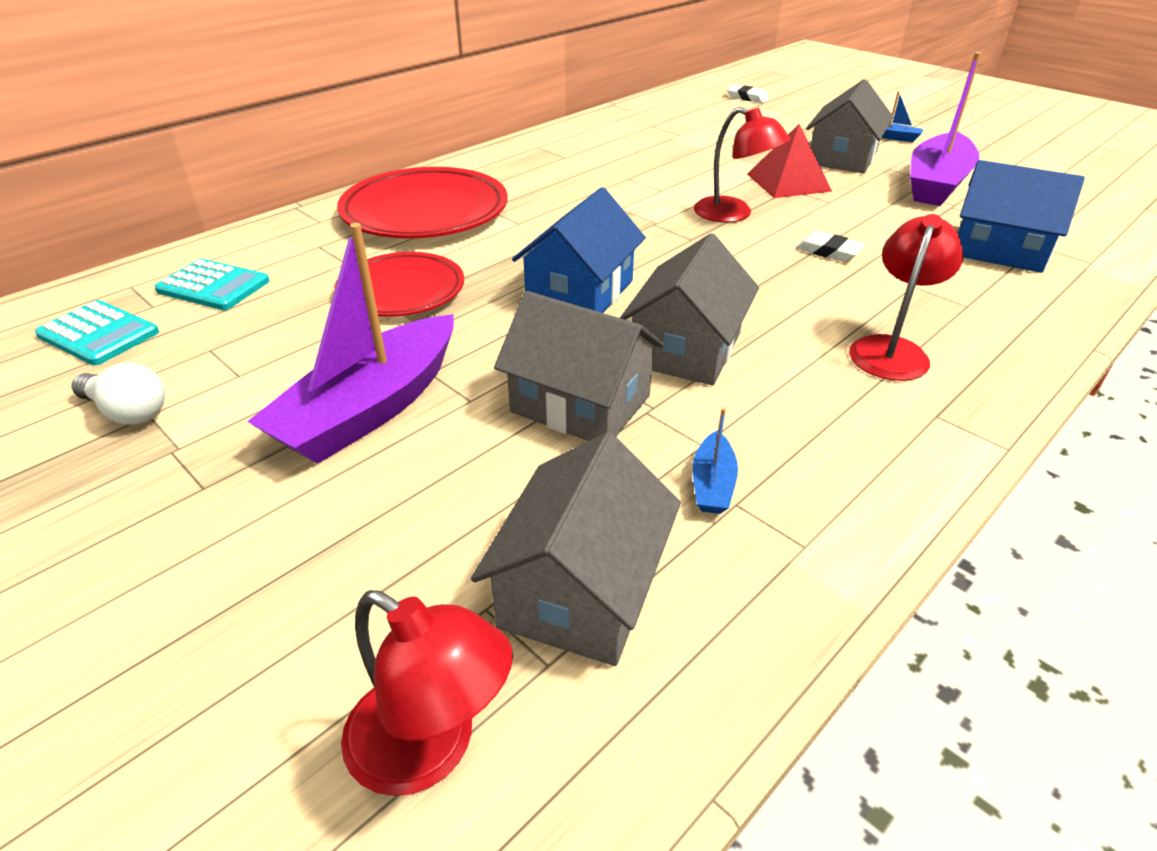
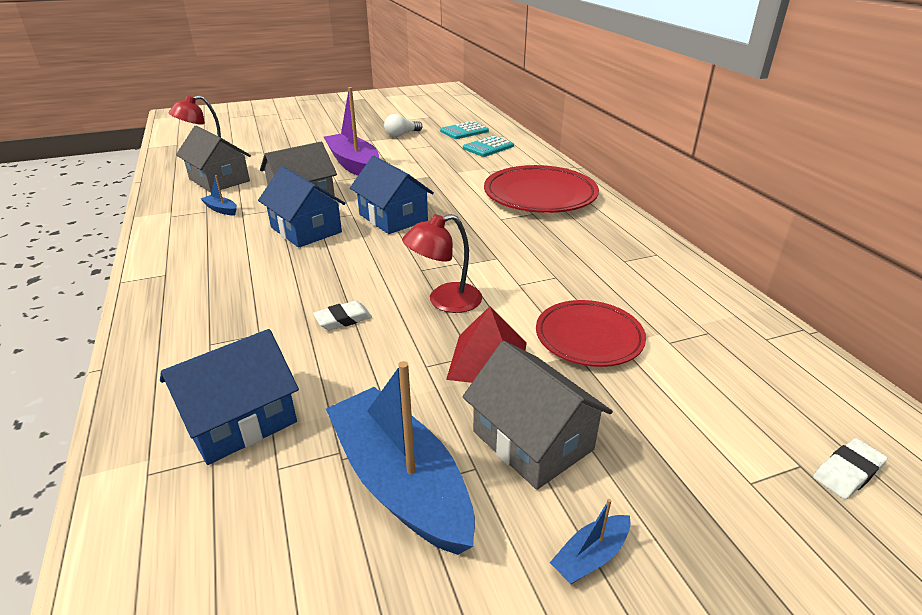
camera: 115 degrees right, 5 degrees down
red plate [334,252,464,317] -> red plate moved to [536,300,646,367]
grey house [620,233,759,386] -> blue house [258,166,346,248]
red lamp [849,214,964,381] -> none
purple boat [910,52,981,206] -> blue boat [326,361,475,555]

